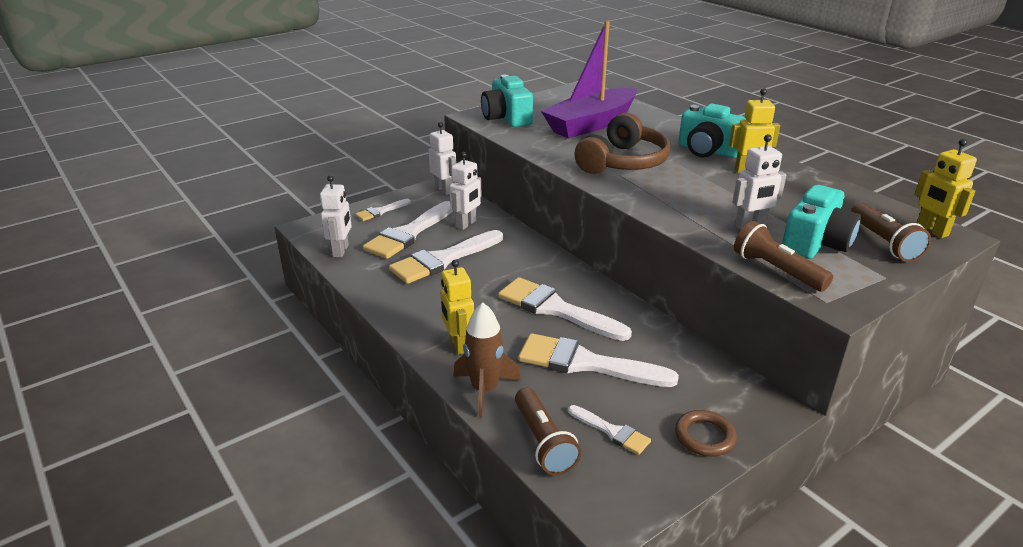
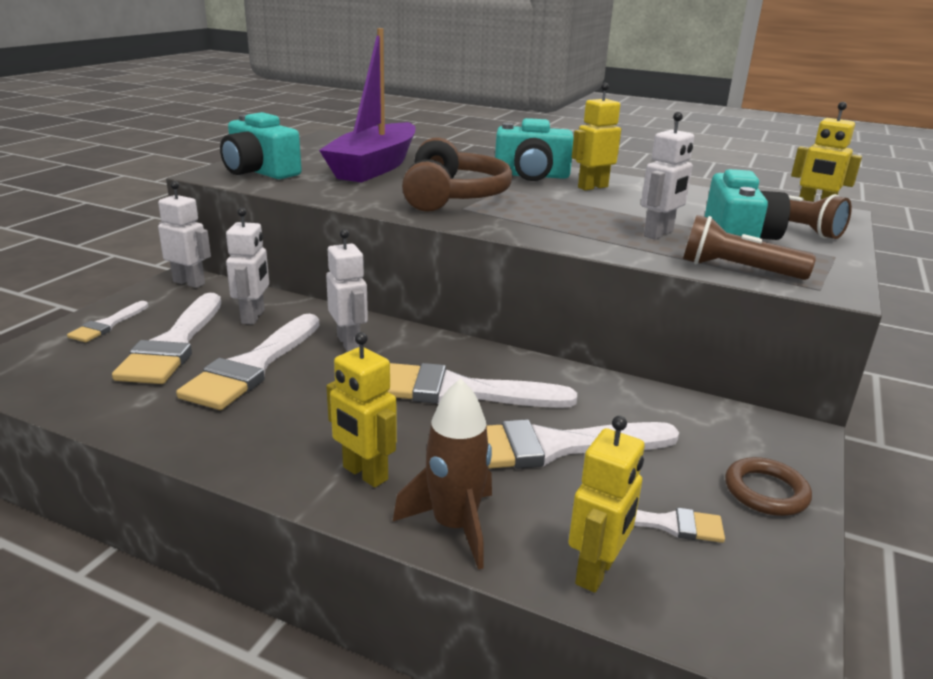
camera: 30 degrees left, 5 degrees down
white robot [320,175,352,257] -> white robot moved to [326,229,368,352]
brown flashlight [515,388,581,475] -> yellow robot [568,416,645,593]

